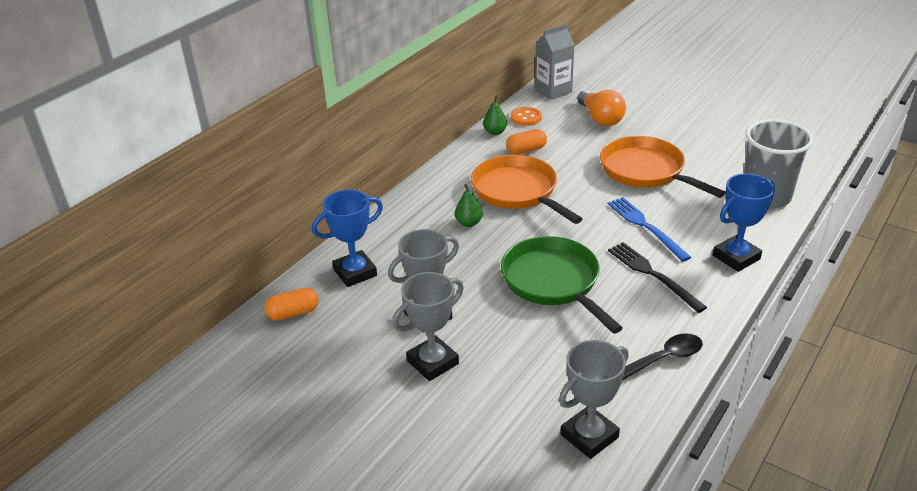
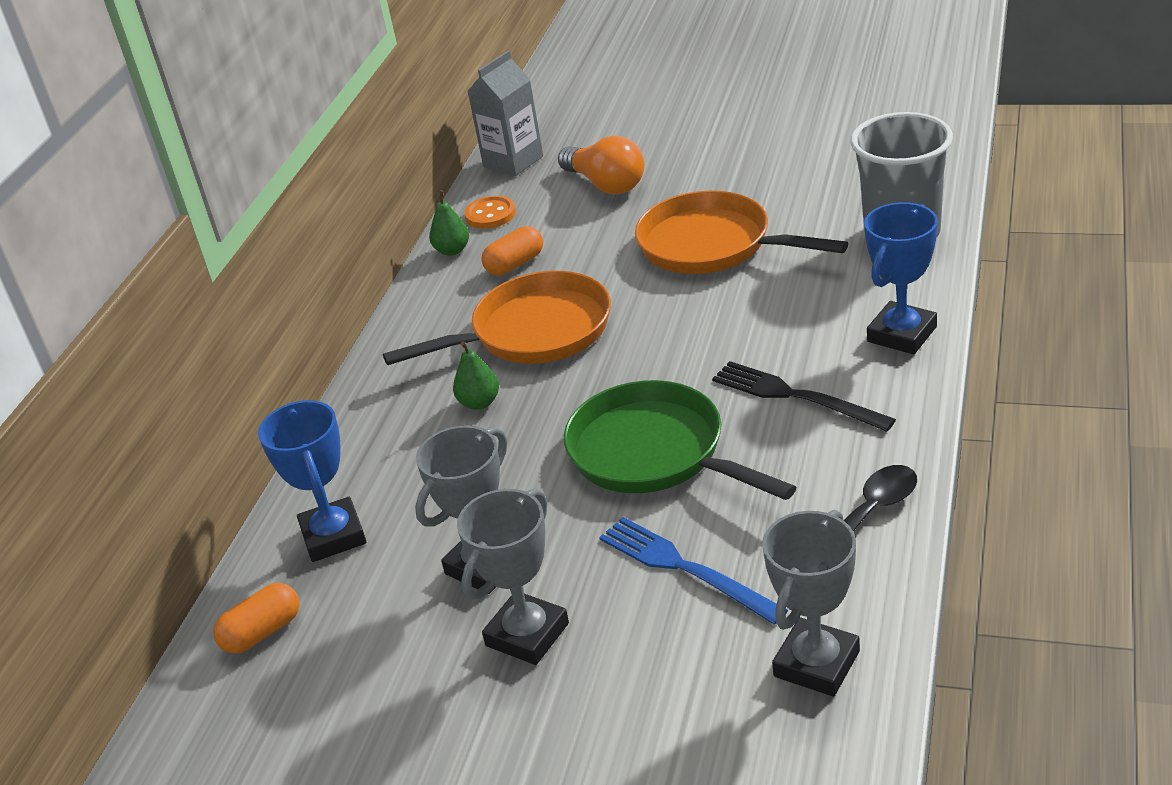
camera: 15 degrees left, 0 degrees up
blue trophy [312,190,383,287] -> blue trophy turned 60 degrees counterclockwise [258,400,366,562]
orange pan [471,155,583,224] -> orange pan turned 120 degrees clockwise [383,271,611,365]
blue fork [608,197,691,262] -> blue fork moved to [599,517,788,625]

